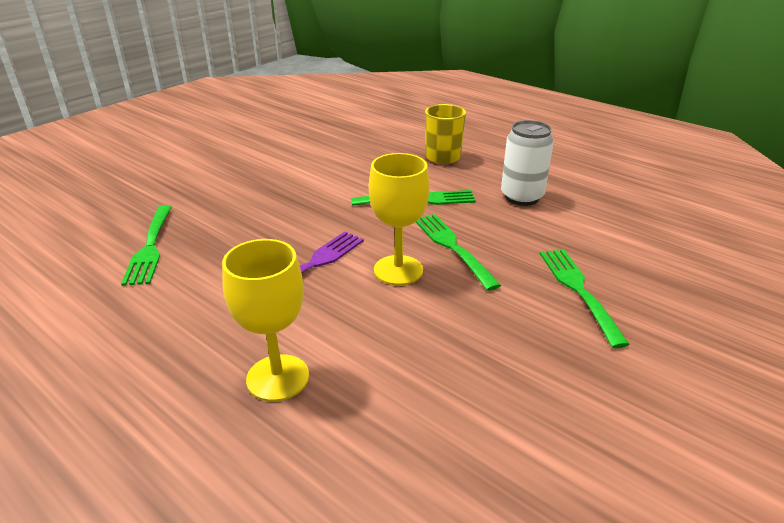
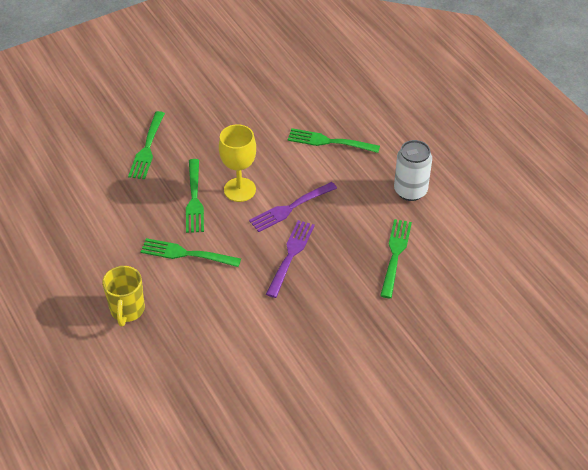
camera: 160 degrees left, 15 degrees up
yellow goblet [222,239,309,402] -> green fork [288,128,380,153]
white can [501,120,554,206] -> white can moved to [394,140,432,201]
none -> purple fork [266,220,315,298]

